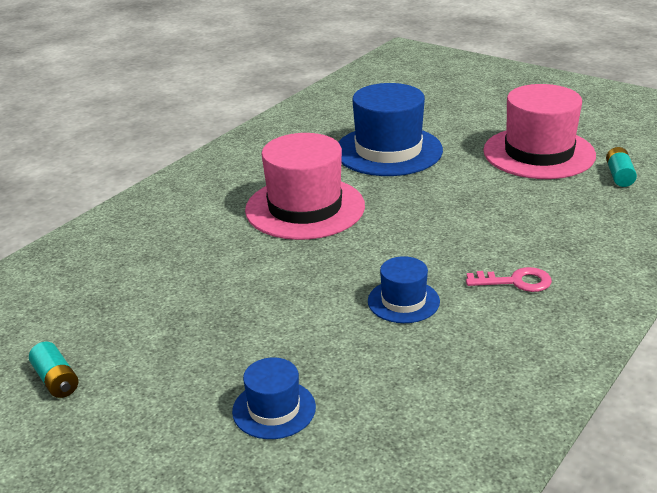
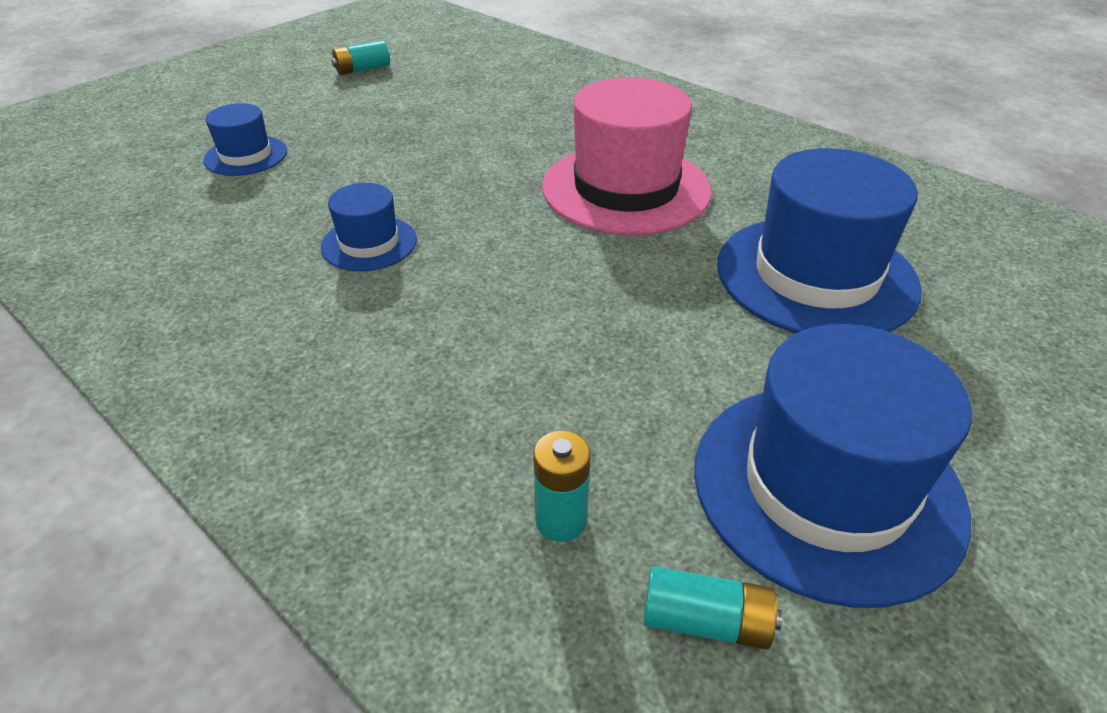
camera: 95 degrees right, 10 degrees up
pink key [466,267,552,292] -> none
pink hat [483,84,596,179] -> blue hat [694,324,972,608]
none -> turquoise battery [533,431,591,542]

